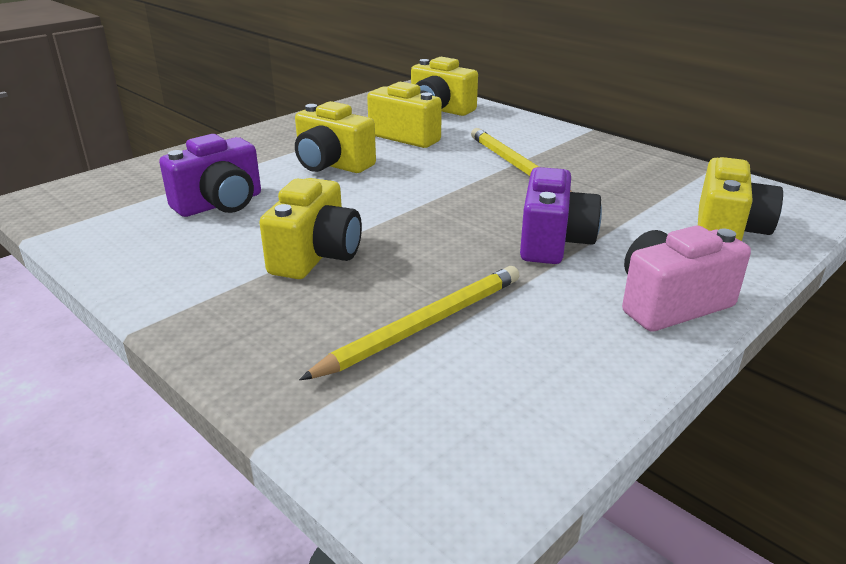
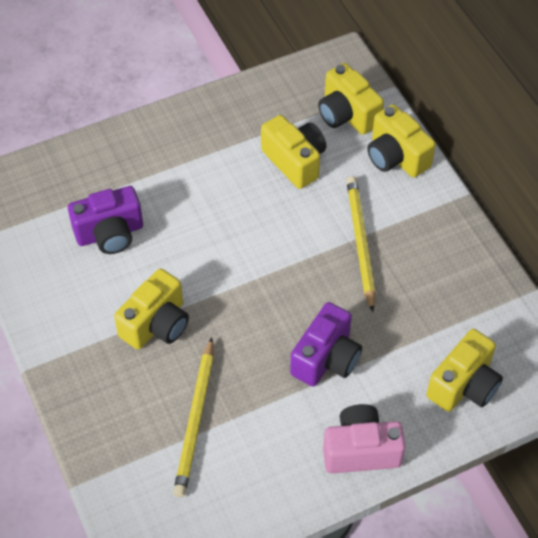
camera: 20 degrees right, 25 degrees up
yellow camera [295,101,376,173] -> yellow camera moved to [367,104,436,178]
yellow pencil [299,266,520,380] -> yellow pencil turned 120 degrees clockwise [173,337,214,497]

